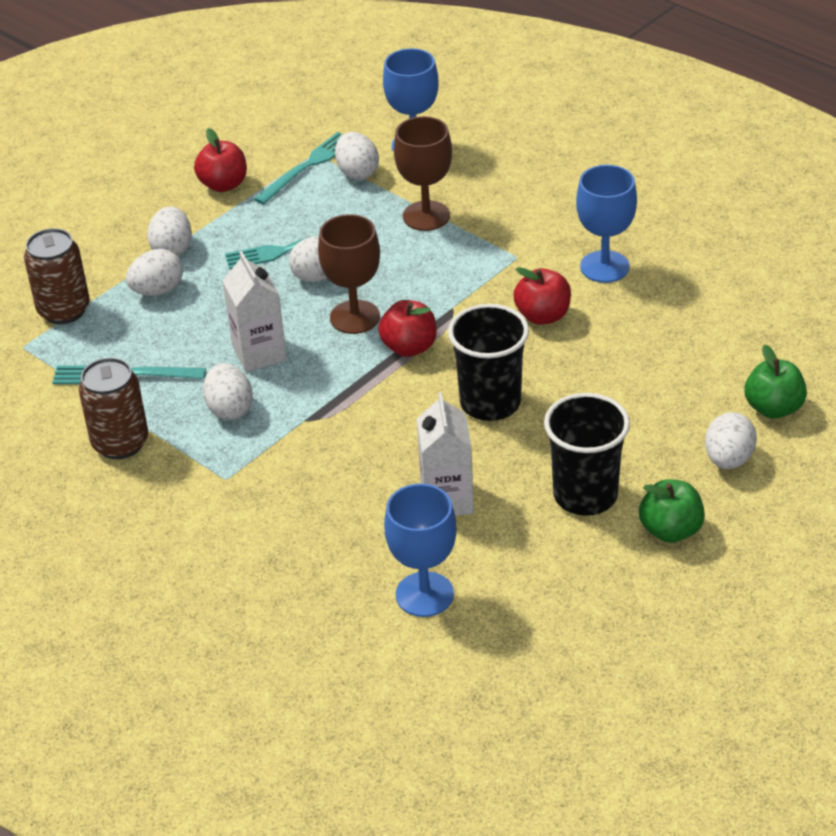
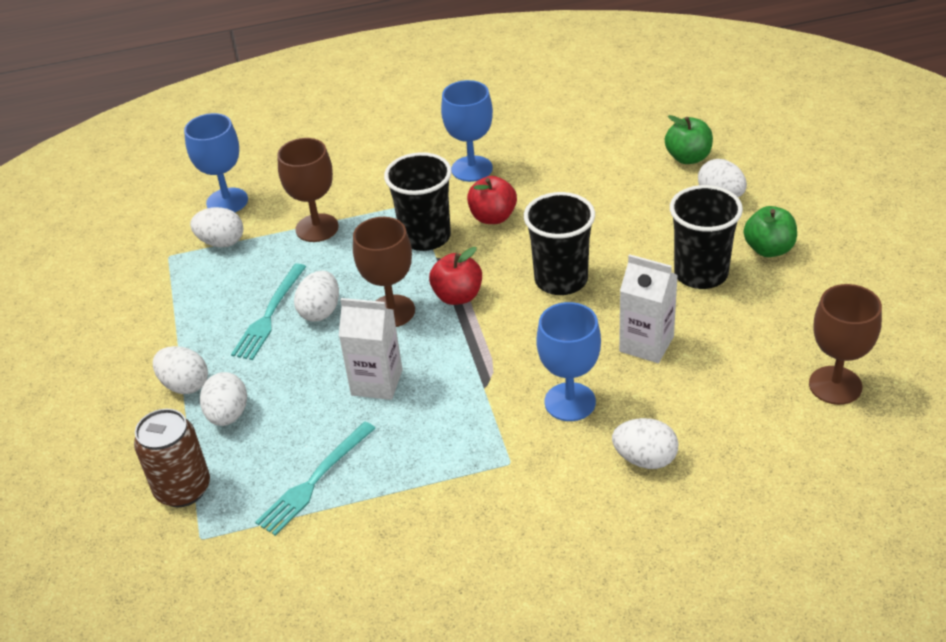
camera: 55 degrees left, 0 degrees up
brown can [79,358,148,459] -> none
red apple [194,128,247,192] -> none
white egg [203,363,253,420] -> white egg moved to [612,418,678,469]
turquoise fork [254,132,343,205] -> none
blue goblet [384,484,457,617] -> blue goblet moved to [536,302,601,421]
none -> black cup [384,152,452,251]
none -> brown goblet [809,284,882,405]

